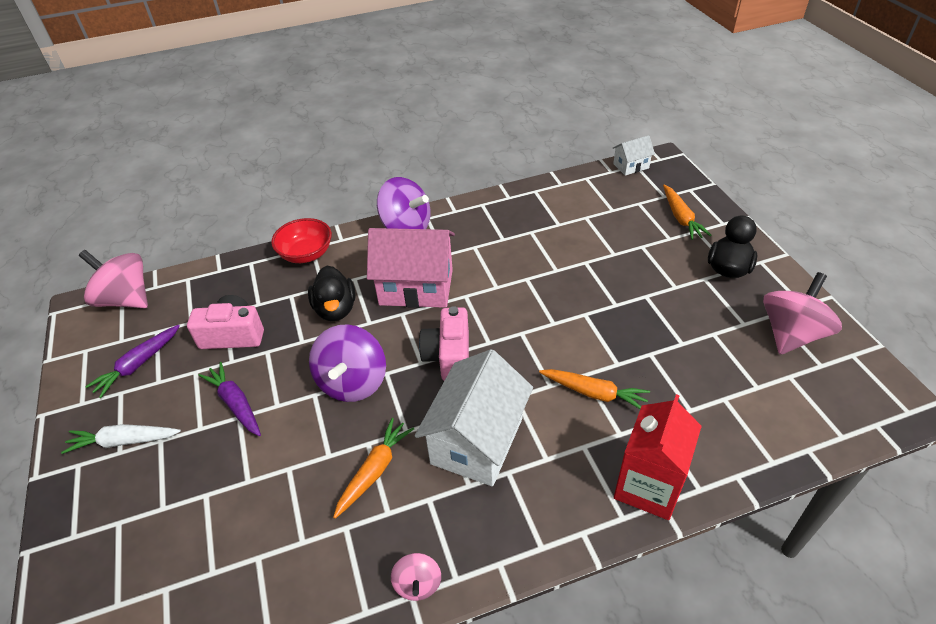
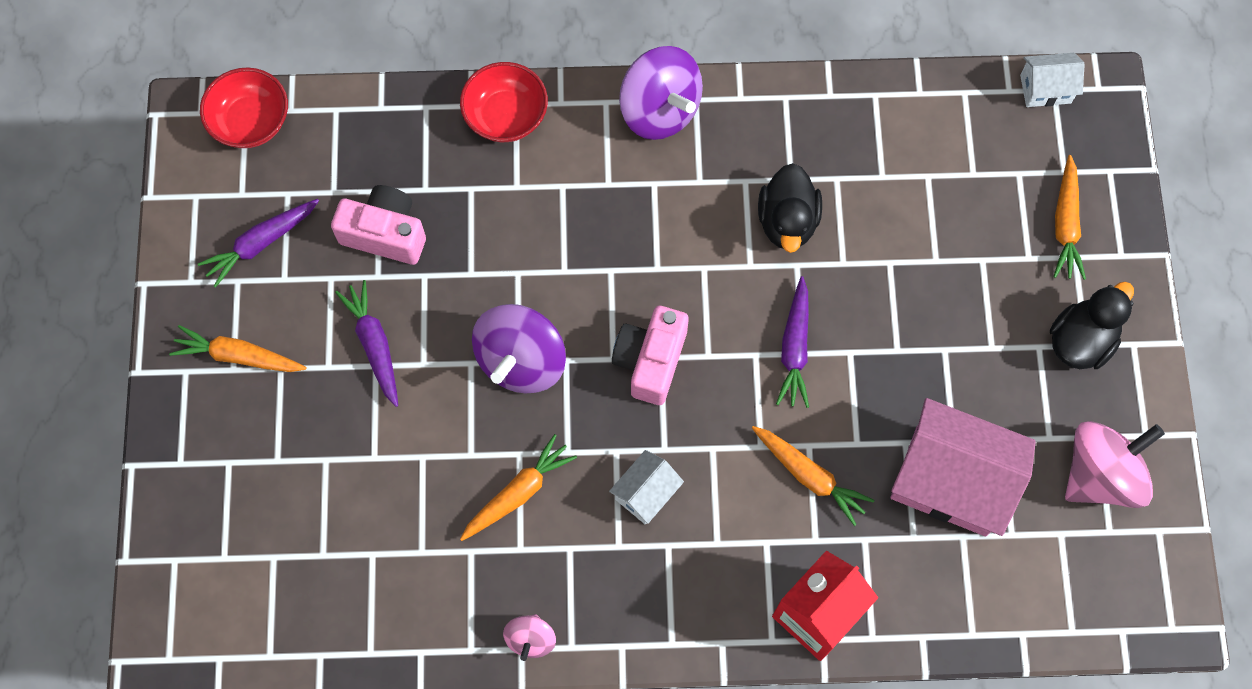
camera: 15 degrees right, 25 degrees up
white carrot [61,424,181,454] -> orange carrot [169,325,307,372]
pink spinning top [79,250,148,308] -> red bowl [200,68,288,148]
black duck [308,265,355,321] -> black duck moved to [758,163,822,253]
pink house [367,228,455,308] -> pink house moved to [890,398,1036,536]
white house [415,349,533,486] -> white house [609,450,684,525], size x0.49
none -> purple carrot [776,276,809,408]

